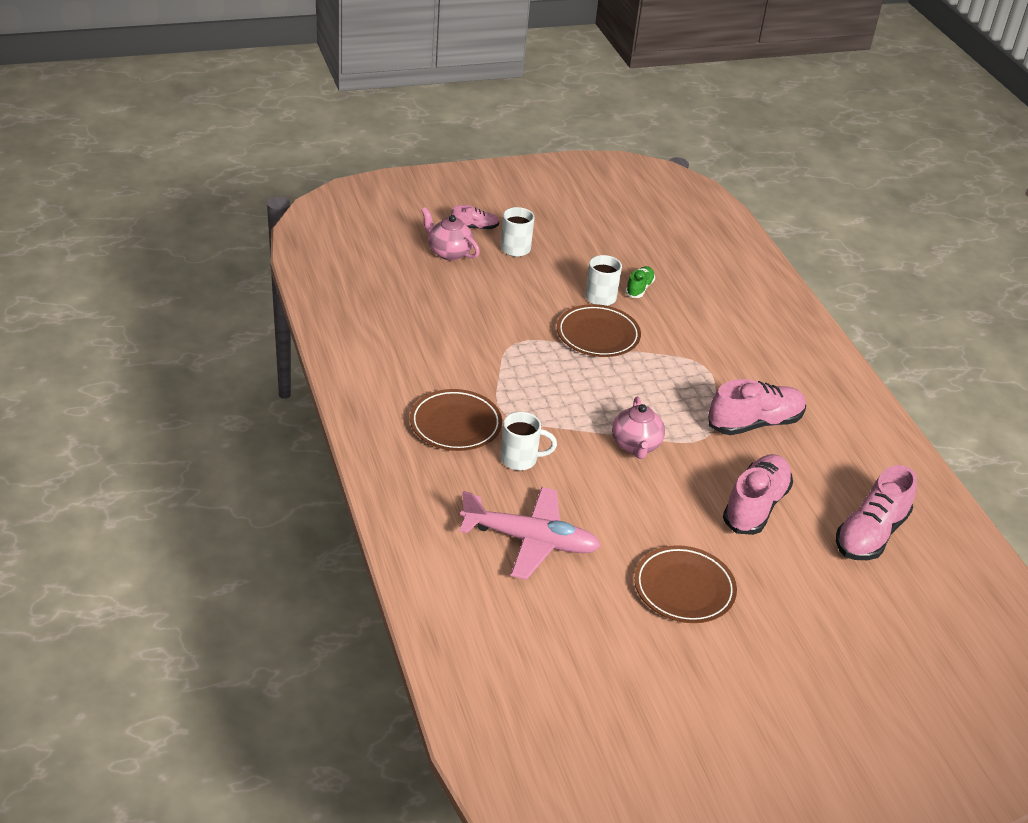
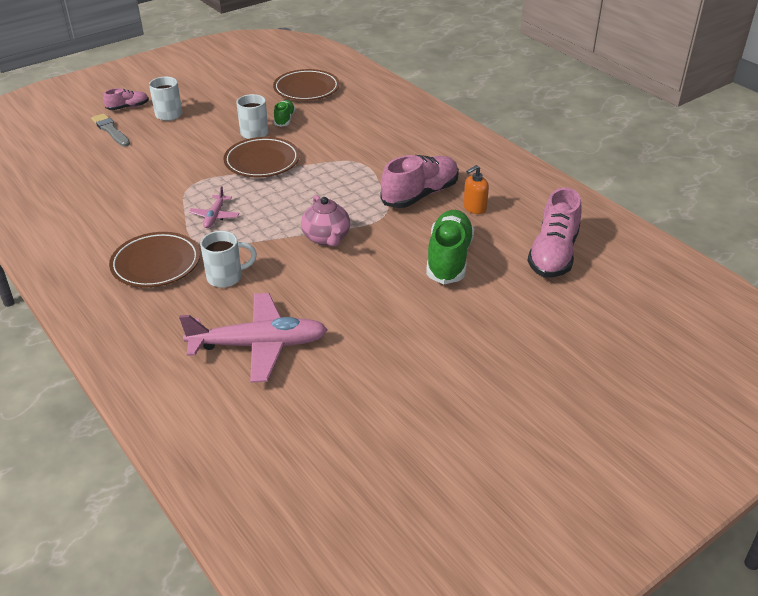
camera: 15 degrees left, 0 degrees up
pink teapot [421,207,480,260] -> grey brush [91,113,130,147]
brown plate [634,545,737,623] -> brown plate moved to [273,69,340,101]
pink shoe [723,454,793,535] -> green shoe [426,210,474,284]
none -> pink plane [189,186,240,228]
none -> orange soap dispenser [463,165,489,214]

